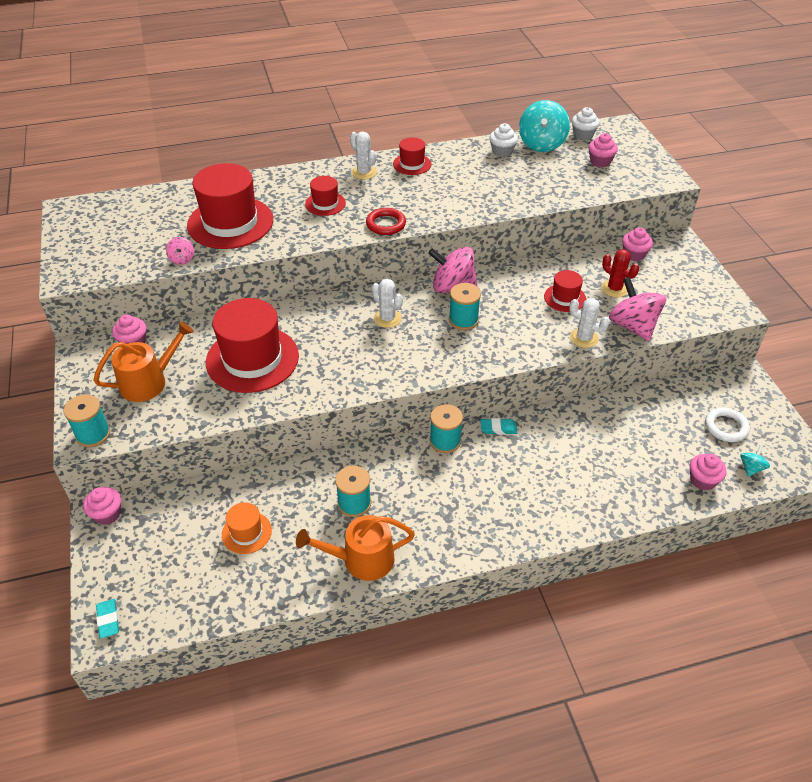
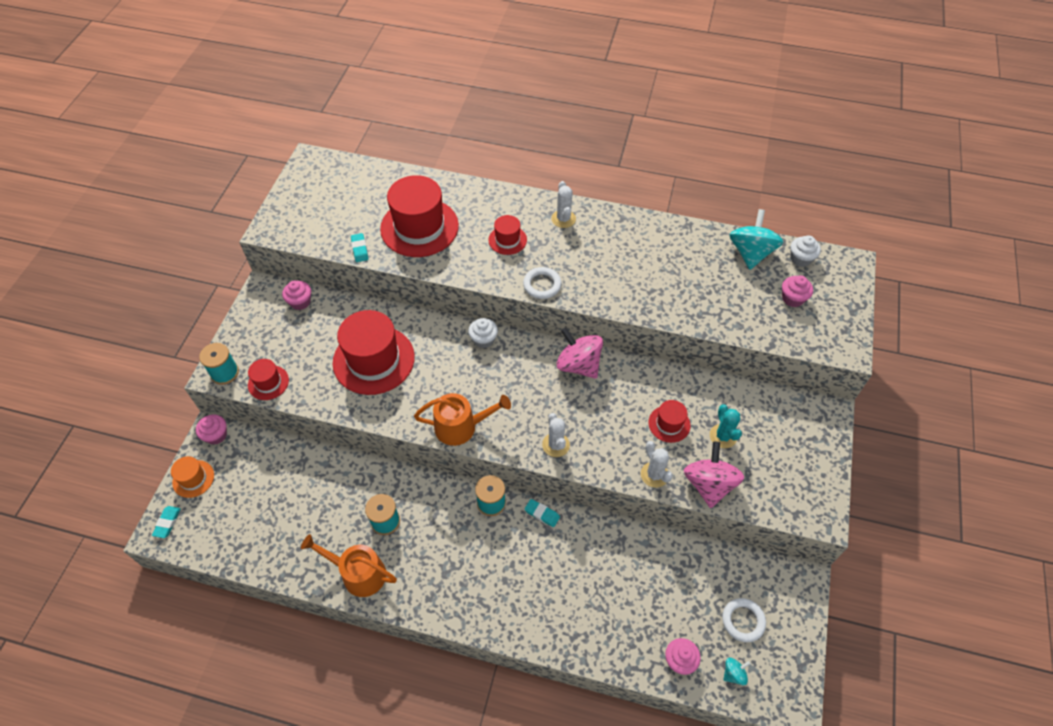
camera: 30 degrees right, 10 degrees up
orange watering can [93,321,194,402] -> orange watering can moved to [414,393,511,446]
pink spinning top [166,237,194,265] -> turquoise eraser [351,233,369,262]
orange hat [222,502,272,554] -> orange hat moved to [171,456,214,498]
red ring [366,208,406,235] -> white ring [523,267,562,299]
white cactus [372,279,403,328] -> white cactus moved to [542,413,570,457]
red hat [393,137,431,175] -> red hat moved to [248,359,289,400]
turquoise spool [449,283,481,330] -> none
white cupcake [489,123,518,157] -> white cupcake moved to [468,318,498,348]
turquoise spinning top [519,100,570,152] -> turquoise spinning top turned 150 degrees clockwise [729,209,783,270]
red cactus [601,249,639,298] -> turquoise cactus [710,404,742,448]
pink cupcake [622,227,653,261] -> none

